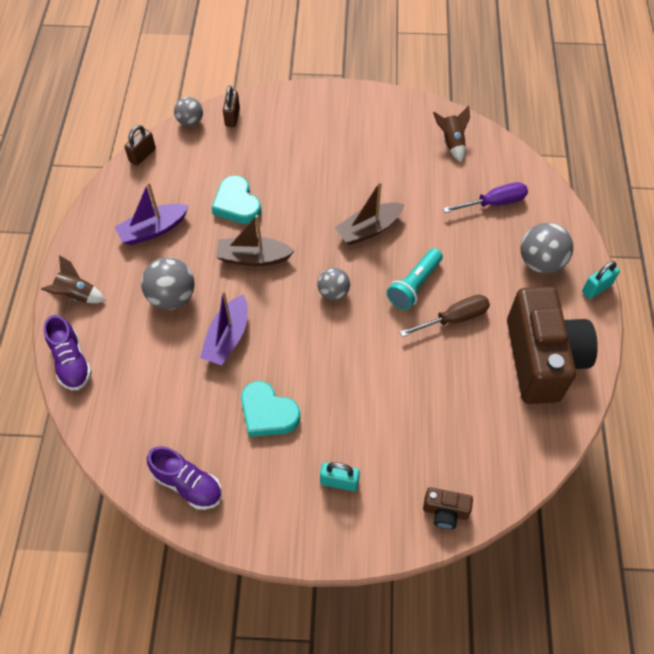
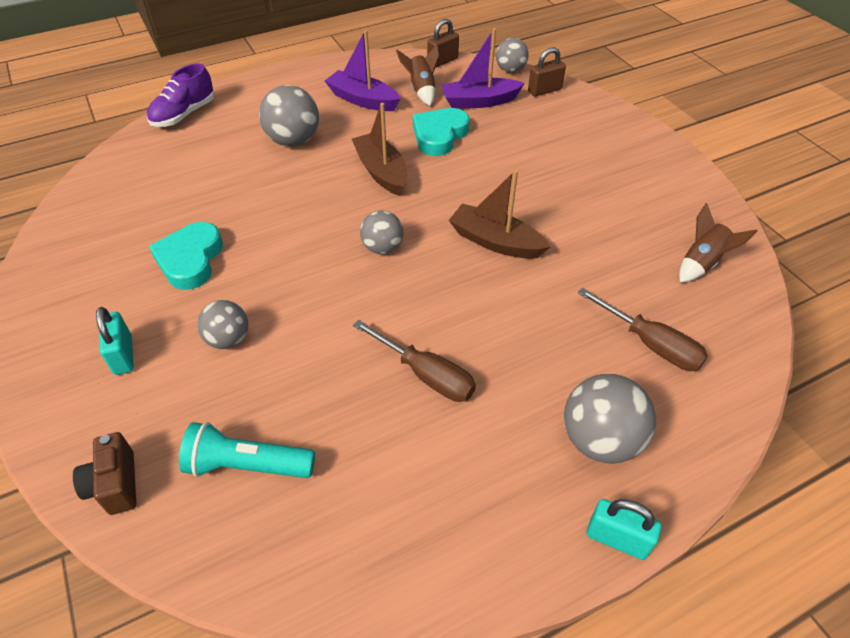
camera: 60 degrees right, 10 degrees down
brown rocket [41,255,105,303] -> brown rocket moved to [396,44,440,106]
brown padlock [124,125,156,166] -> brown padlock turned 45 degrees counterclockwise [427,19,459,68]
purple shoe [147,446,222,510] -> none
purple boat [200,291,248,365] -> purple boat moved to [441,28,525,109]
turquoise flashlight [387,248,443,310] -> turquoise flashlight moved to [179,422,315,478]
purple screwdriver [443,182,528,213] -> brown screwdriver [578,288,708,371]
brown camera [507,287,598,404] -> none
none -> grey ball [197,300,248,349]

